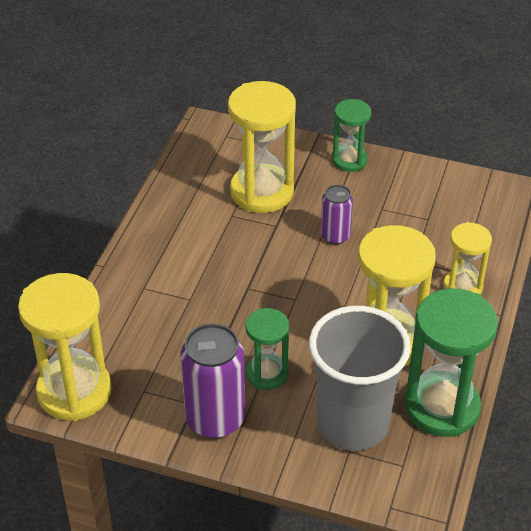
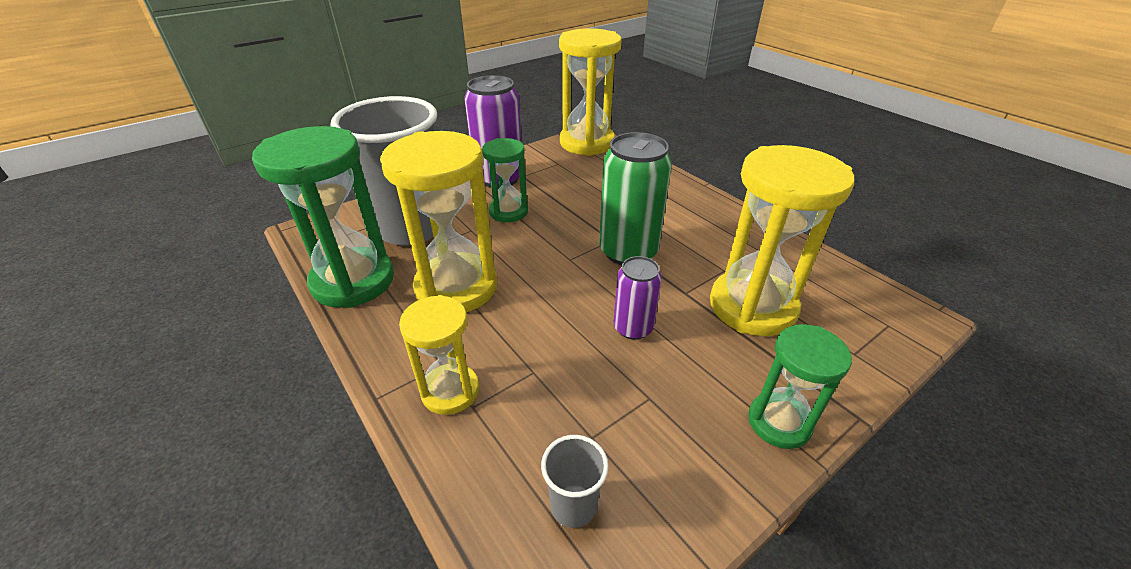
camera: 125 degrees right, 5 degrees down
none -> grey cup [541,435,609,528]
none -> green can [599,132,672,265]

